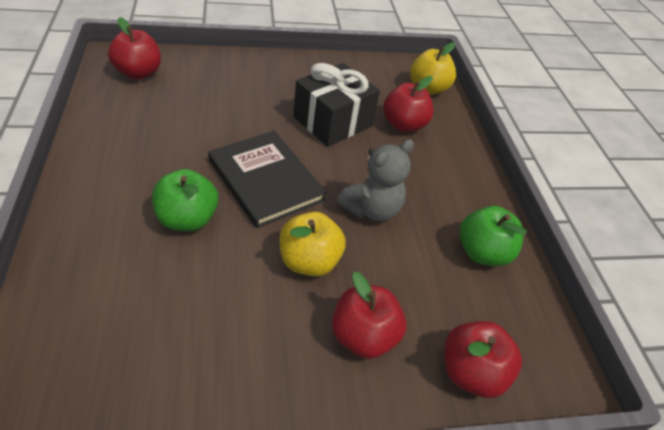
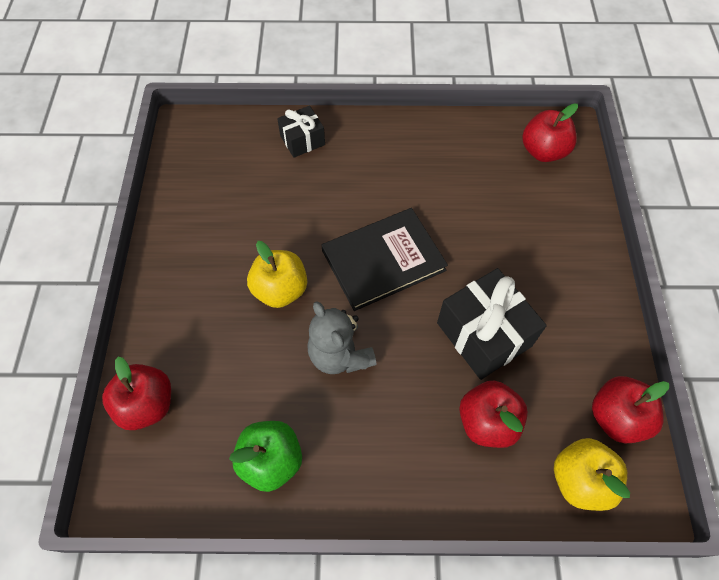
camera: 105 degrees right, 15 degrees up
green apple [152,169,218,231] -> none
red apple [332,272,406,359] -> red apple moved to [592,376,669,443]
none -> black gift [277,106,325,158]

